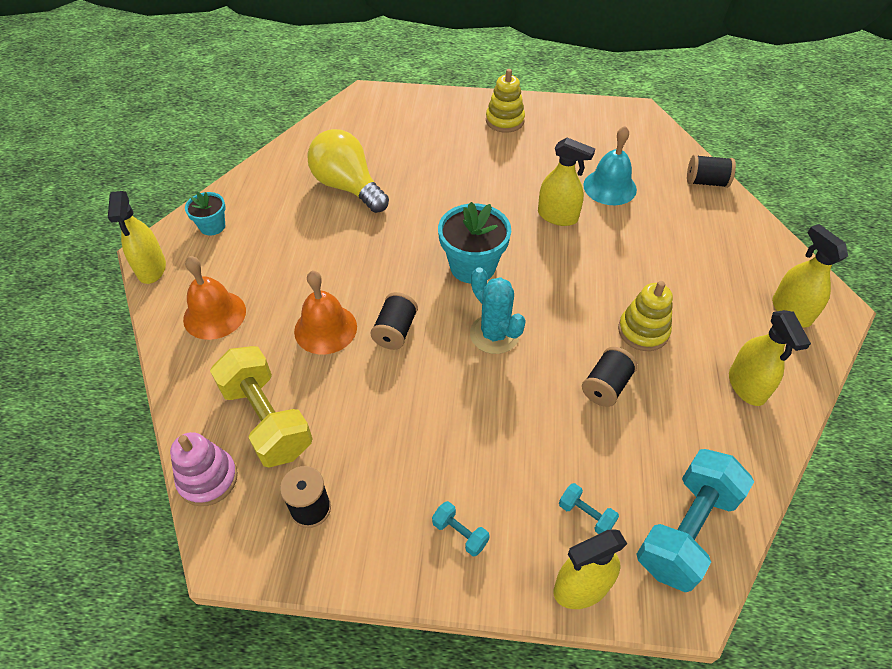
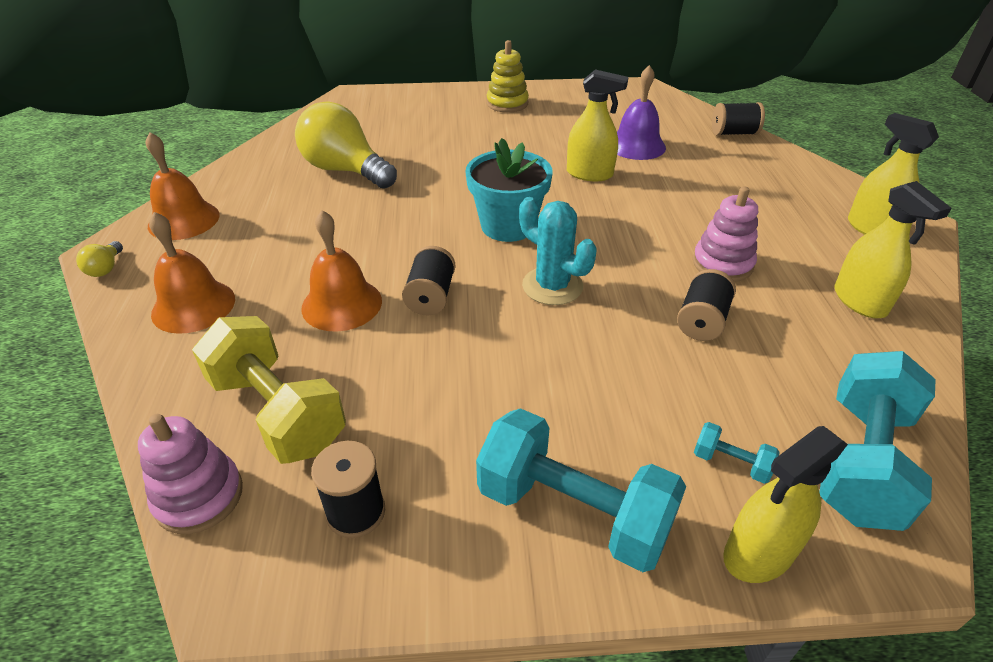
camera: 10 degrees left, 10 degrees down
yellow spray bottle [108,191,166,284] -> yellow light bulb [76,241,123,277]
turquoise flower pot [185,192,226,236] -> orange bell [146,132,220,240]
turquoise dumbbell [432,501,490,556] -> turquoise dumbbell [476,408,686,572], size x2.35
turquoise bell [583,126,637,205] -> purple bell [617,65,666,160]
yellow stacking toy [618,281,673,351] -> pink stacking toy [693,186,758,282]

